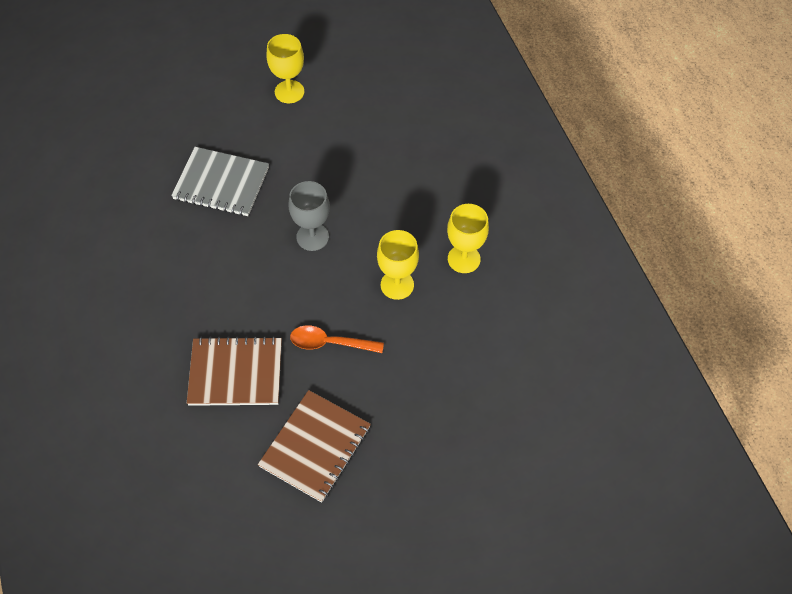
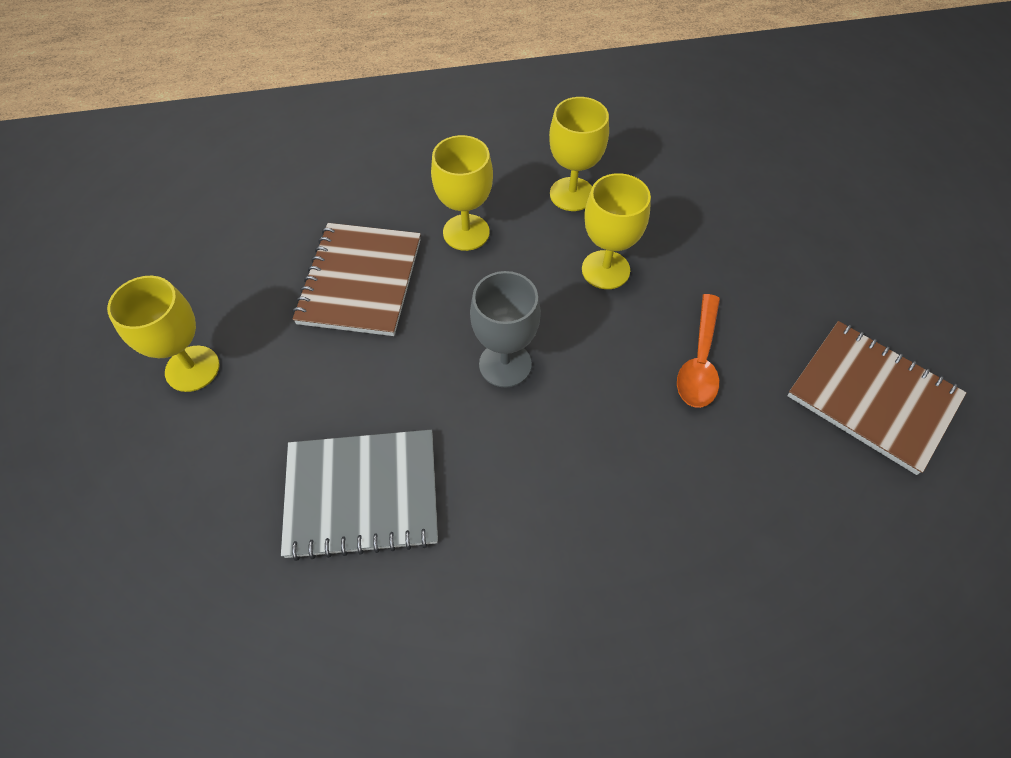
camera: 80 degrees left, 0 degrees up
grey notebook [171,147,269,216] -> grey notebook turned 60 degrees clockwise [281,430,438,561]
brown notebook [187,336,282,406] -> brown notebook moved to [292,223,421,336]
none -> yellow goblet [431,135,493,251]

